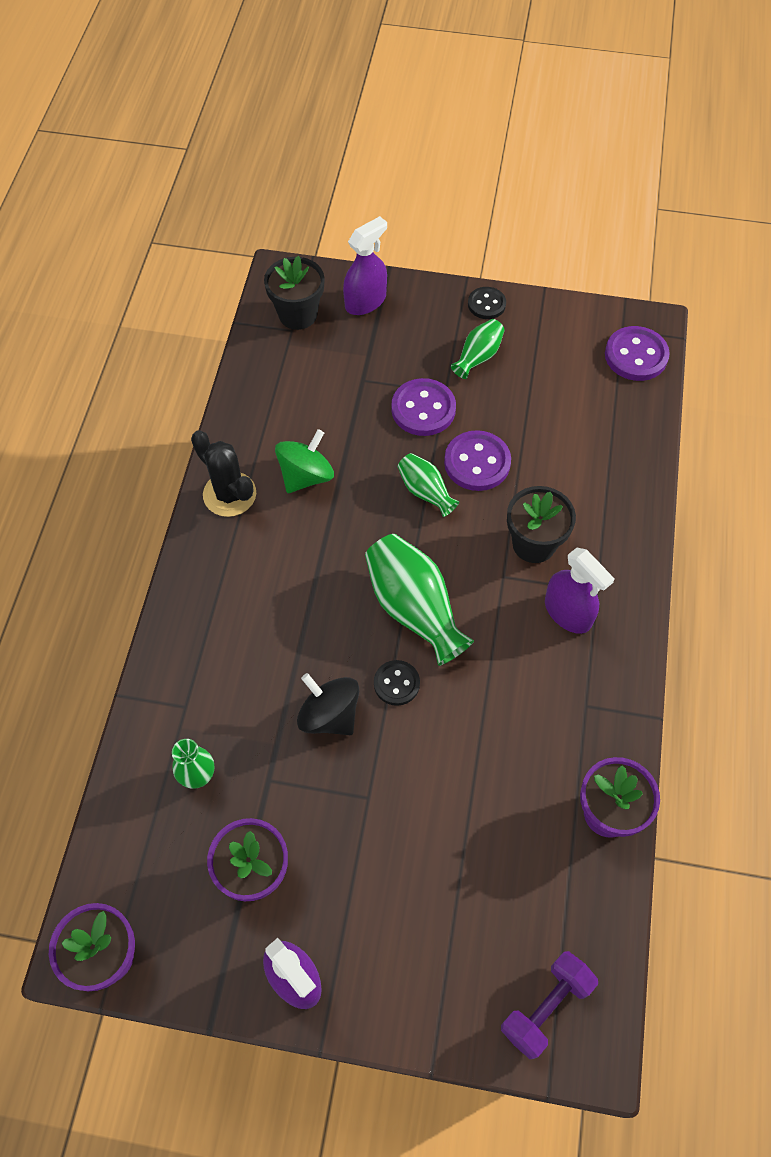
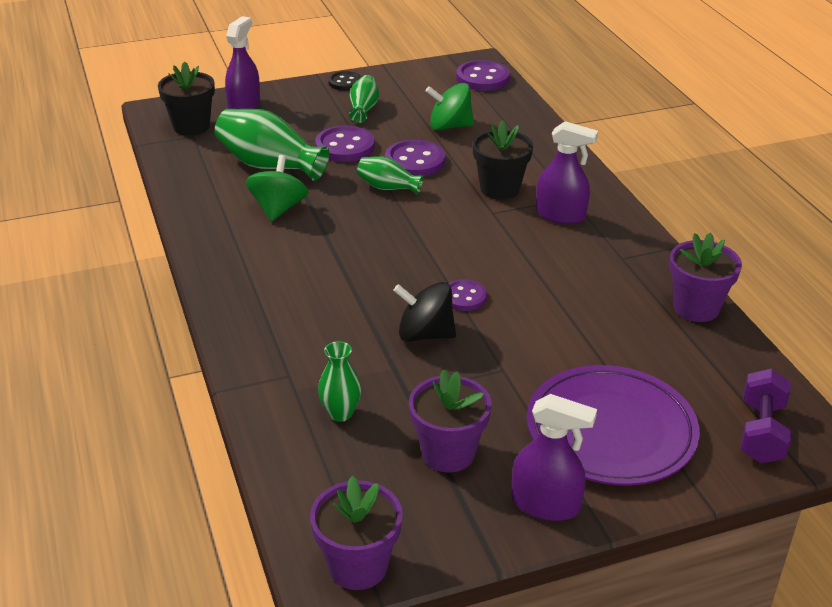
camera: 30 degrees left, 25 degrees down
black cactus [191,430,256,517] -> none
green vase [365,534,474,666] -> green vase moved to [215,109,329,181]
black button [374,660,420,706] -> purple button [448,279,487,311]
none -> green spinning top [426,83,474,131]
none -> purple plate [527,365,700,486]

